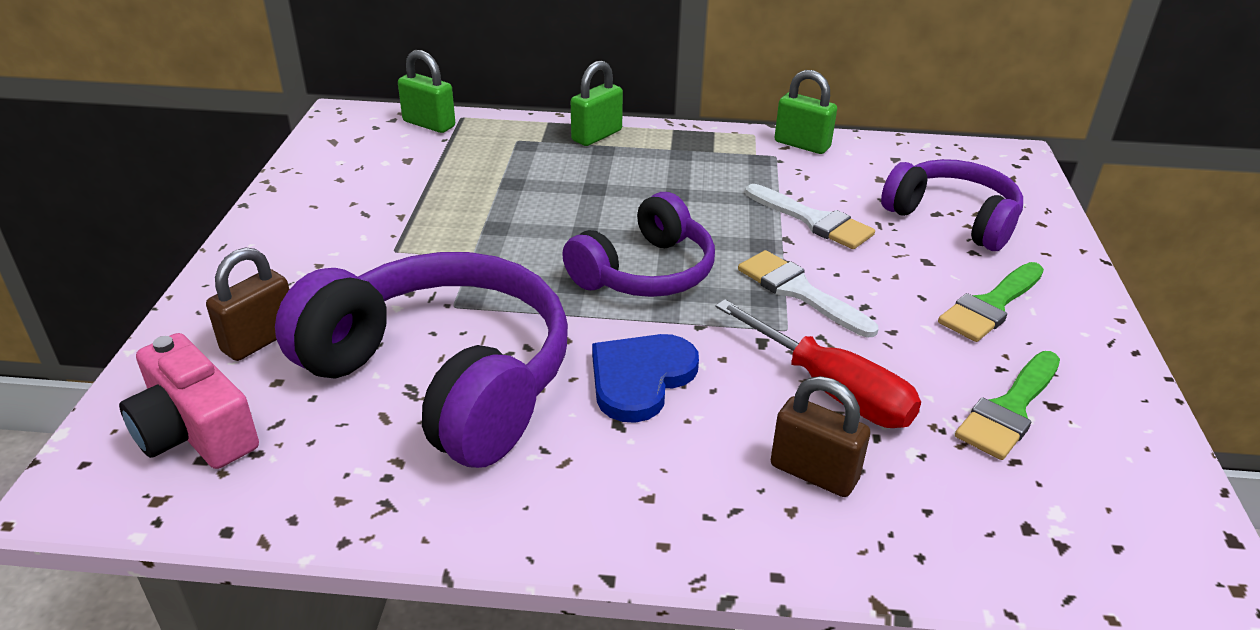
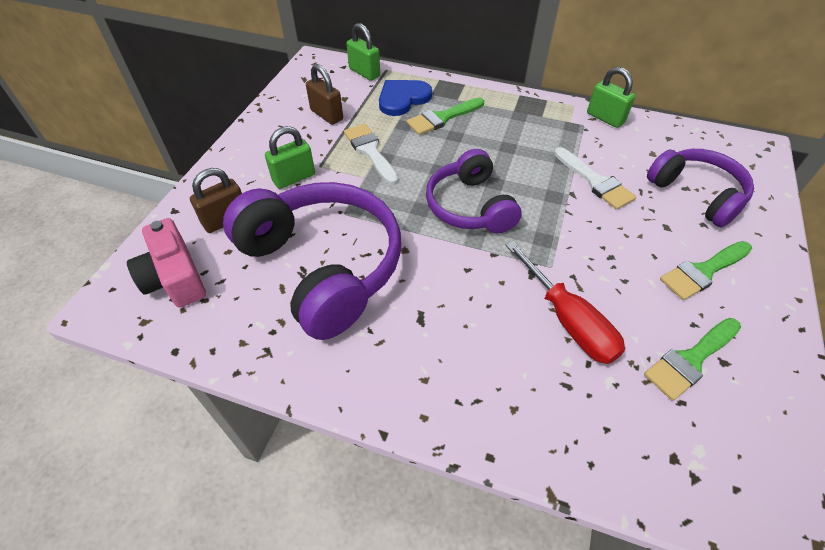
camera: 15 degrees right, 15 degrees up
purple headphones [562,192,715,297] -> purple headphones turned 105 degrees clockwise [426,149,522,233]
green padlock [571,61,623,146] -> green padlock moved to [265,126,315,189]
blue heart [592,334,699,423] -> blue heart moved to [379,80,432,116]
white brush [738,250,878,337] -> white brush moved to [344,124,398,185]
brown padlock [771,376,871,497] -> brown padlock moved to [306,64,343,125]
none -> green brush [407,97,484,135]

